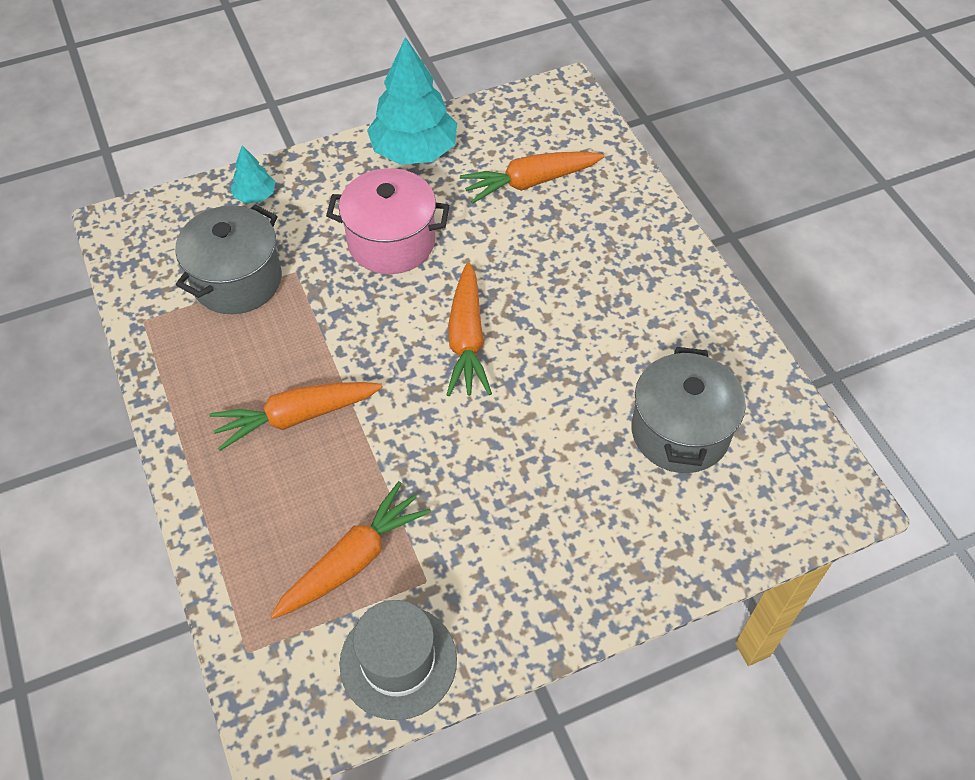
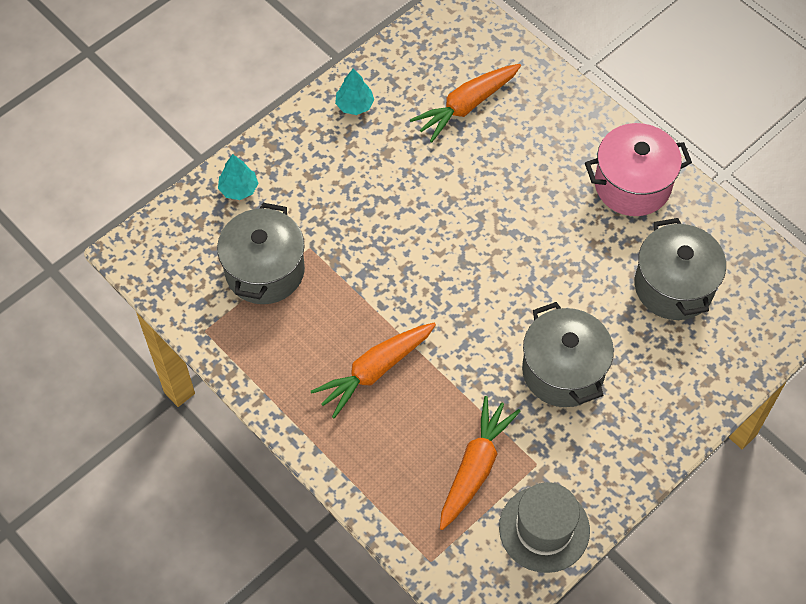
camera: 20 degrees left, 5 degrees up
pink pot [326,168,450,274] -> pink pot moved to [585,123,692,216]
turquoise tree [367,37,457,165] -> turquoise tree [335,69,374,115], size x0.48
orange carrot [447,262,492,396] -> none
none -> grey pot [522,302,614,407]

